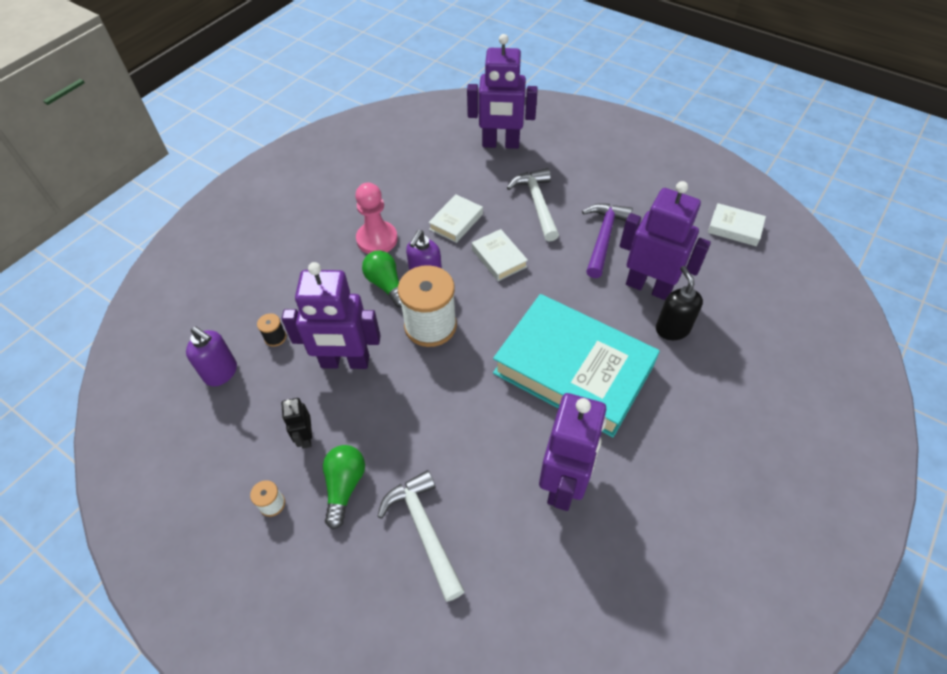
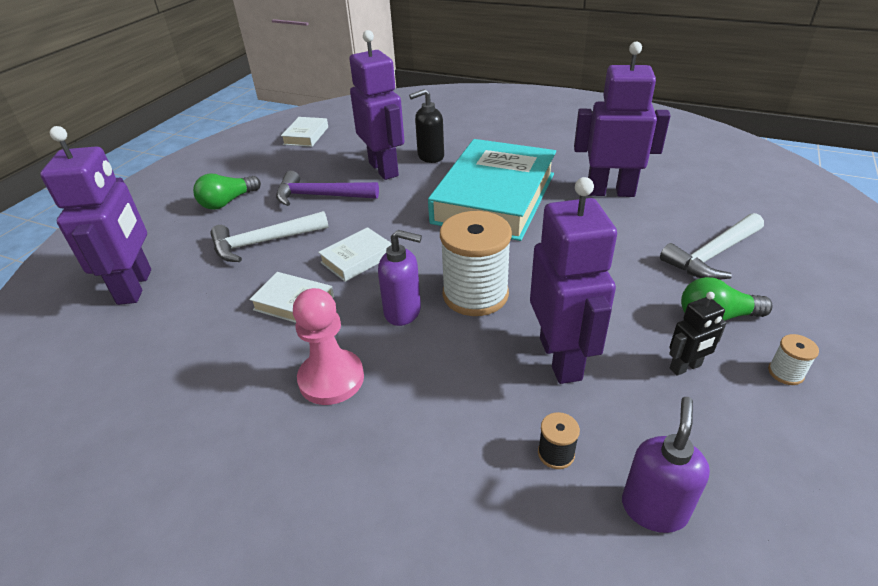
camera: 100 degrees left, 15 degrees down
green light bulb [362,251,402,308] -> green light bulb moved to [193,173,261,210]
purple robot [620,181,711,300] -> purple robot turned 135 degrees clockwise [349,30,404,180]

